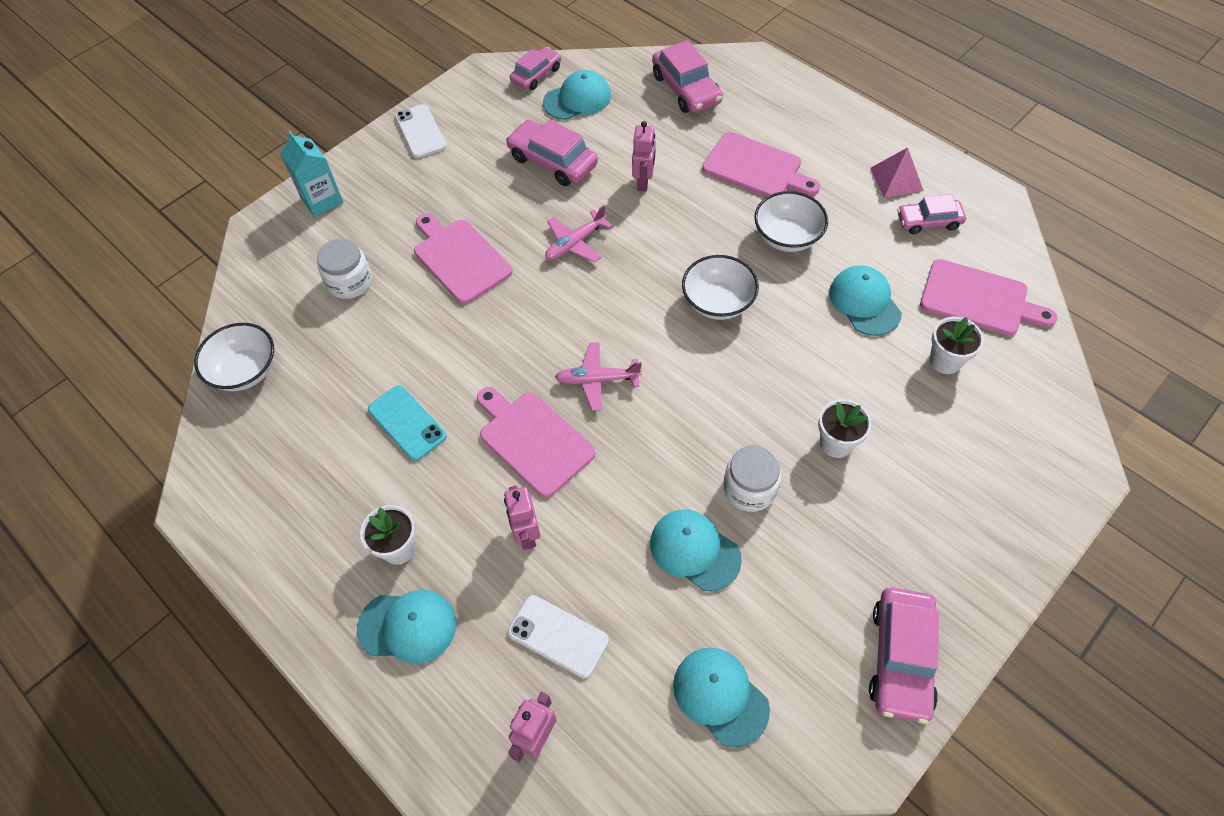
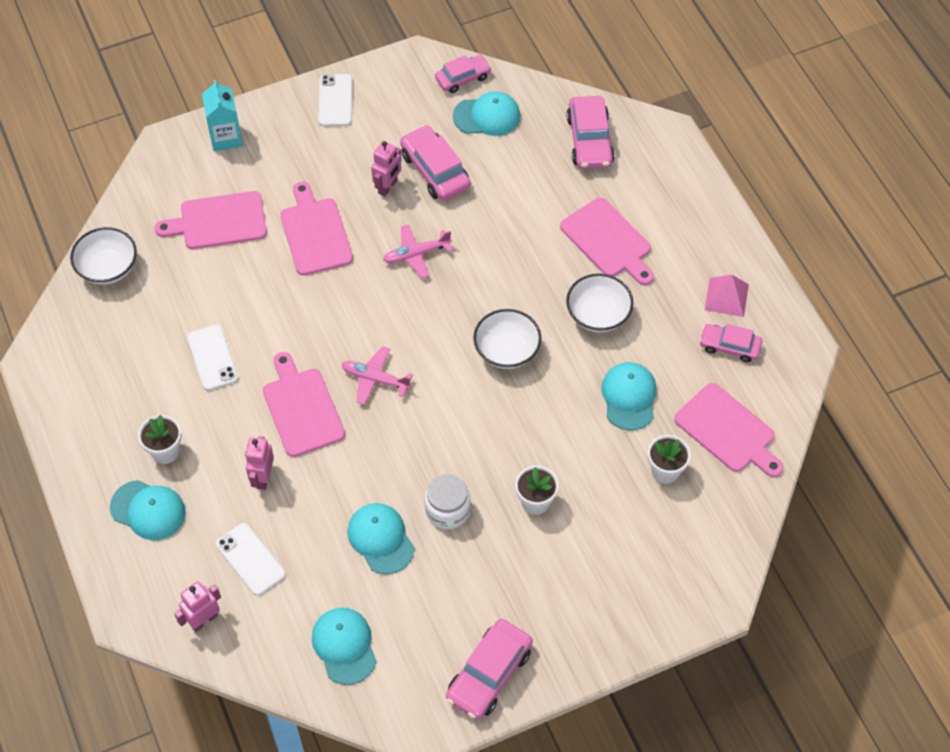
camera: 20 degrees right, 0 degrees up
white jar [317,238,372,299] -> pink cutting board [155,191,267,249]
turquoise phone [368,385,447,461] -> white phone [187,325,238,391]
pink robot [632,121,656,192] -> pink robot moved to [371,141,402,196]

